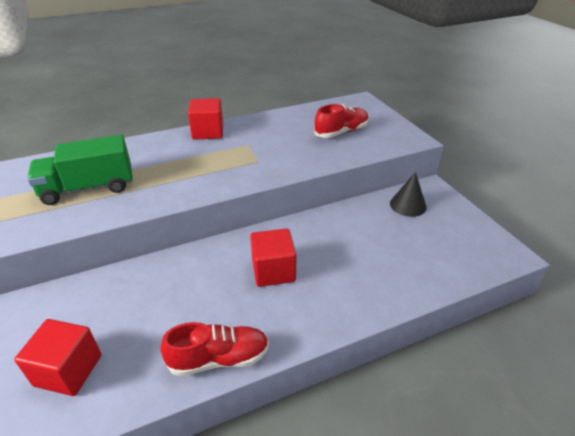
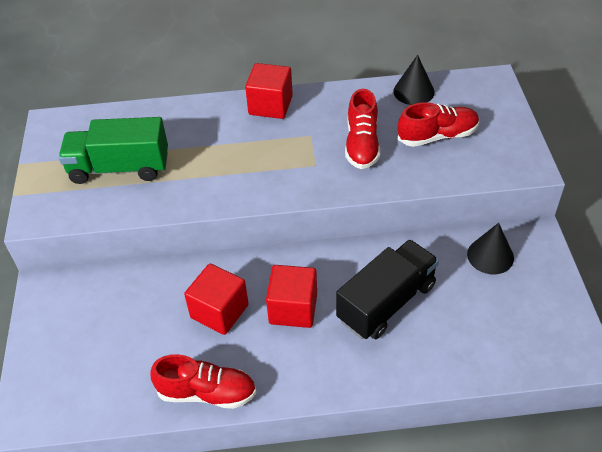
camera: 20 degrees right, 10 degrees up
red cube [14,319,101,396] -> red cube moved to [184,264,249,335]
none -> black truck [336,240,439,339]
none -> red shoe [345,89,380,169]
none -> black cone [393,55,435,105]

